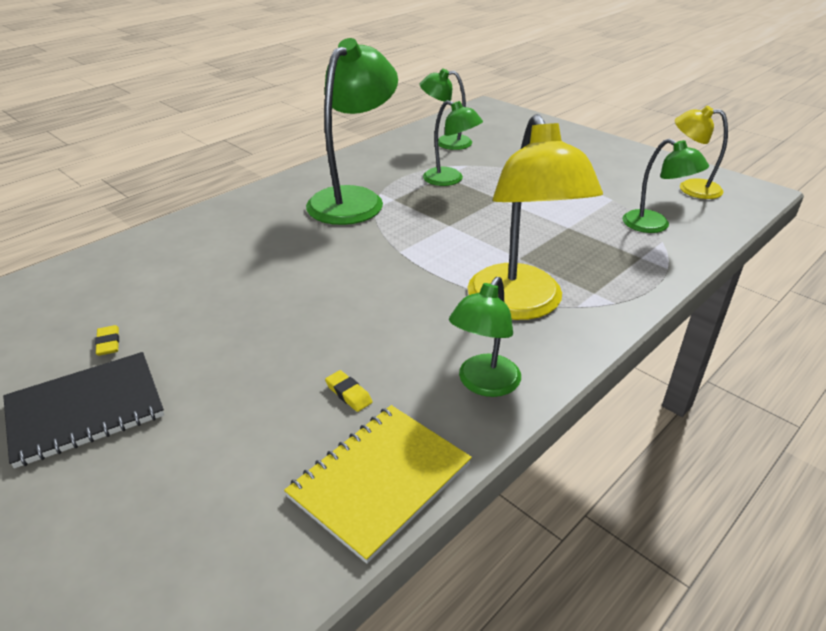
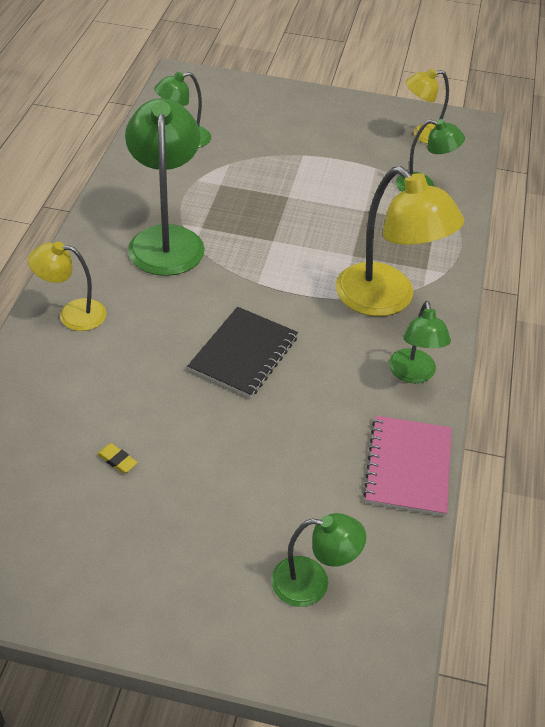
camera: 35 degrees left, 10 degrees up
black notebook [3,352,164,468] -> black notebook moved to [188,307,298,398]
yellow notebook [284,405,472,564] -> pink notebook [363,416,452,516]
yellow eraser [325,370,373,412] -> none
green lamp [423,100,483,186] -> green lamp moved to [271,513,366,607]
none -> yellow lamp [28,242,106,331]

